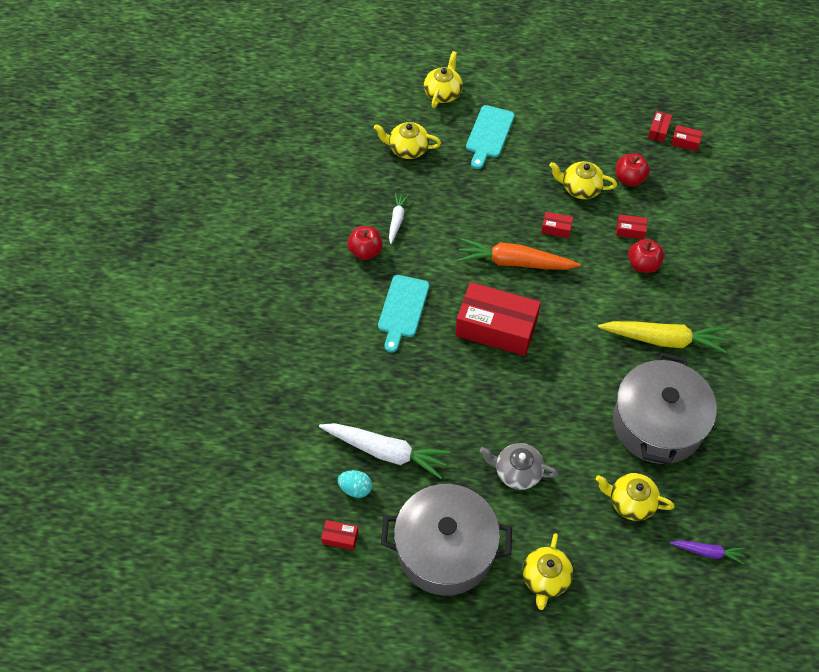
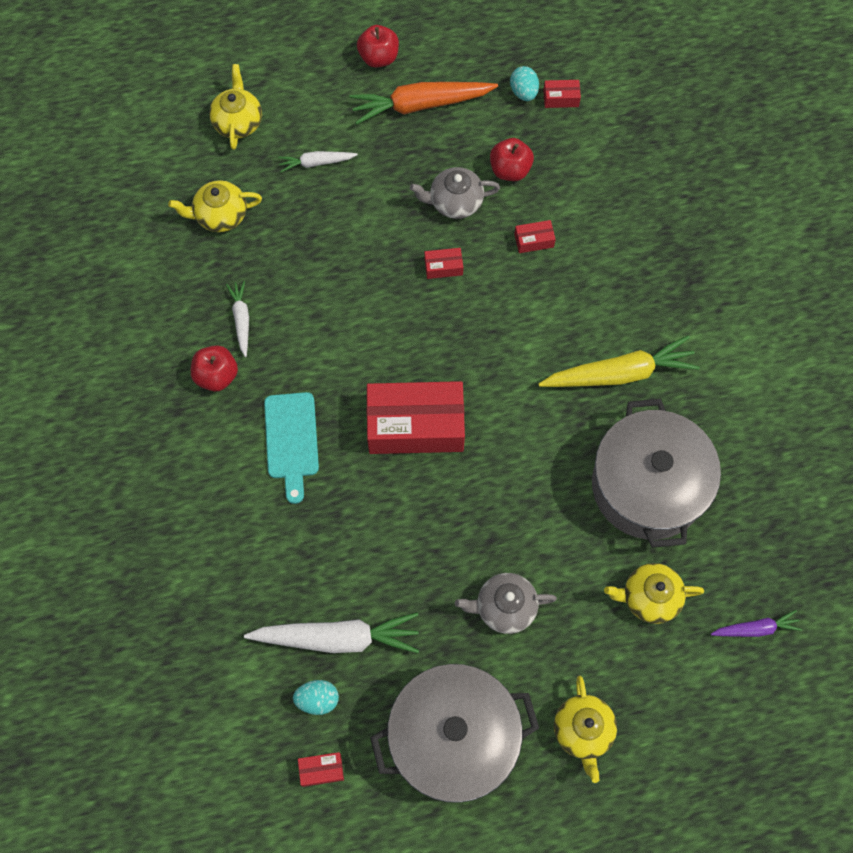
camera: 20 degrees left, 10 degrees up
orange carrot [457,238,581,270] -> orange carrot moved to [349,82,498,125]
turquoise cutting board [466,105,514,169] -> white carrot [278,151,358,172]
yellow teapot [549,161,617,199] -> grey teapot [410,167,500,219]
red apple [628,239,664,273] -> red apple moved to [357,25,399,68]
red box [648,111,672,142] -> turquoise egg [510,66,539,101]

